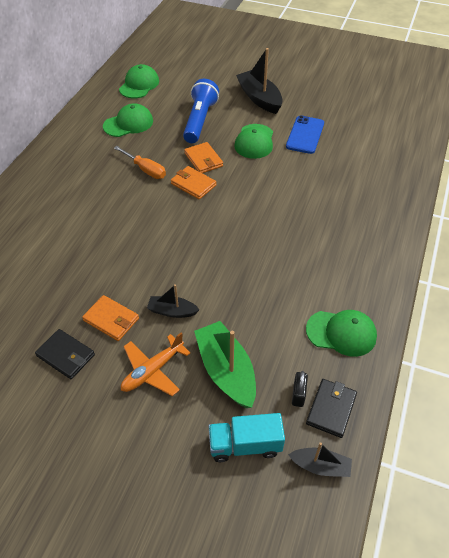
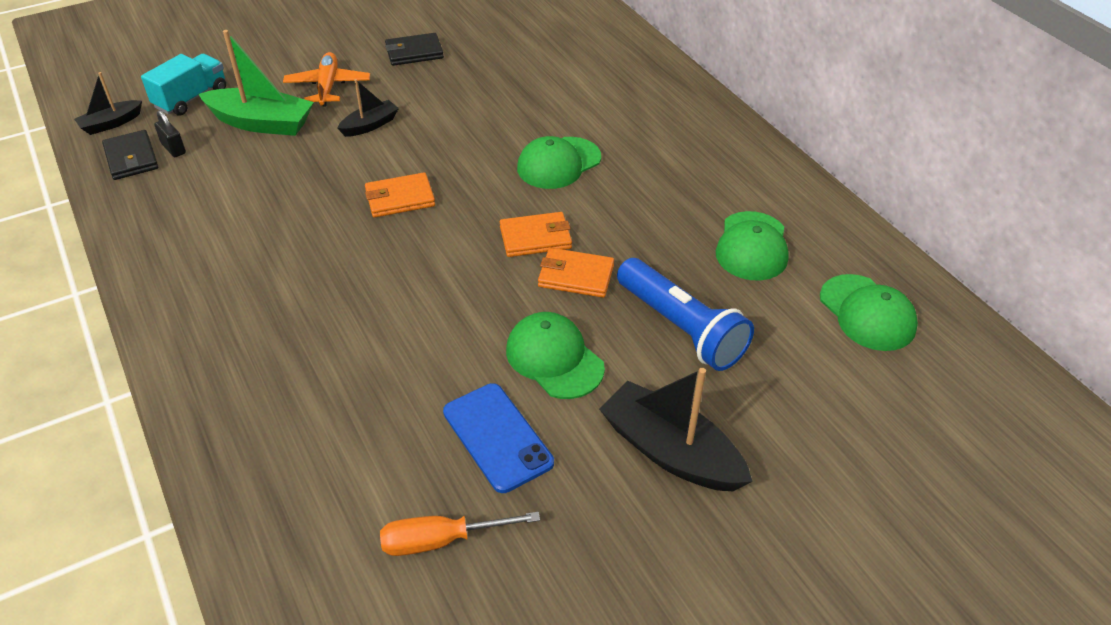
camera: 130 degrees right, 5 degrees down
orange wallet [82,295,139,341] -> orange wallet moved to [365,172,435,218]
orange screwdriver [114,146,166,179] -> orange screwdriver moved to [380,512,540,556]
black boat [236,48,283,114] -> black boat turned 150 degrees counterclockwise [599,368,753,491]
green cap [306,310,377,357] -> green cap moved to [517,136,601,189]

